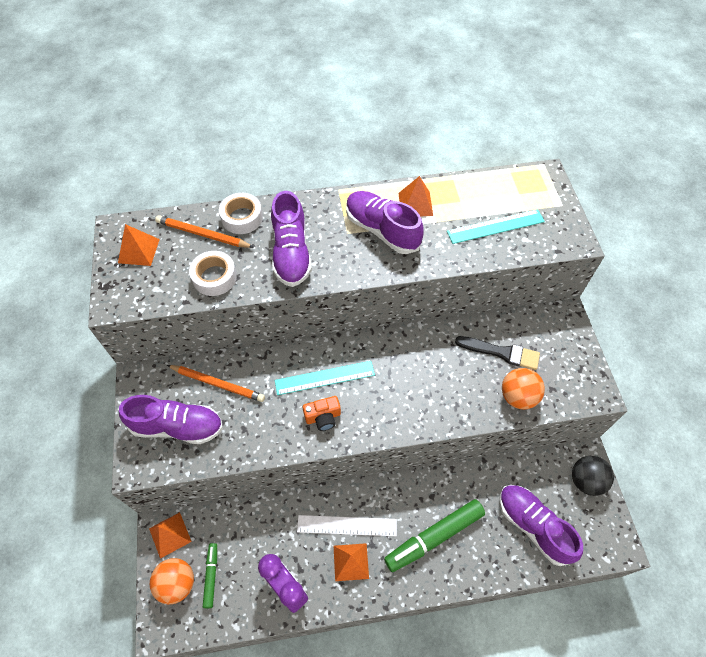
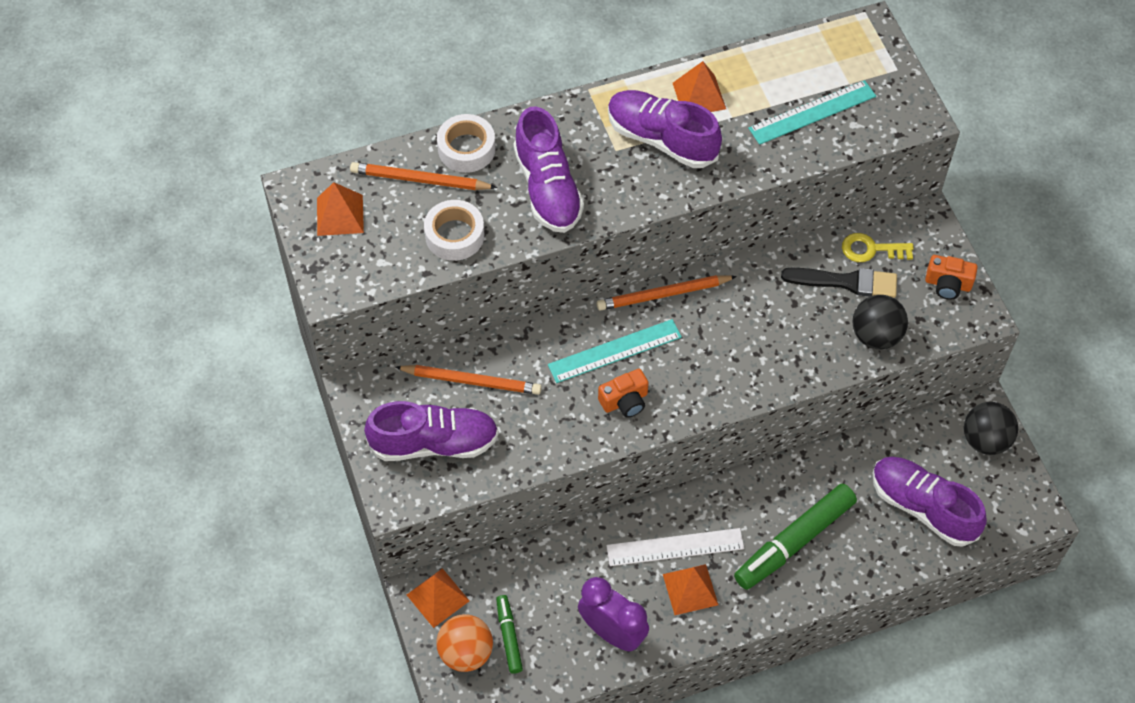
camera: 10 degrees left, 0 degrees up
orange ball [502,368,545,409] -> black ball [852,295,908,349]
none -> orange pencil [596,275,737,311]
none -> yellow key [842,233,914,262]
none -> orange camera [925,255,978,300]

